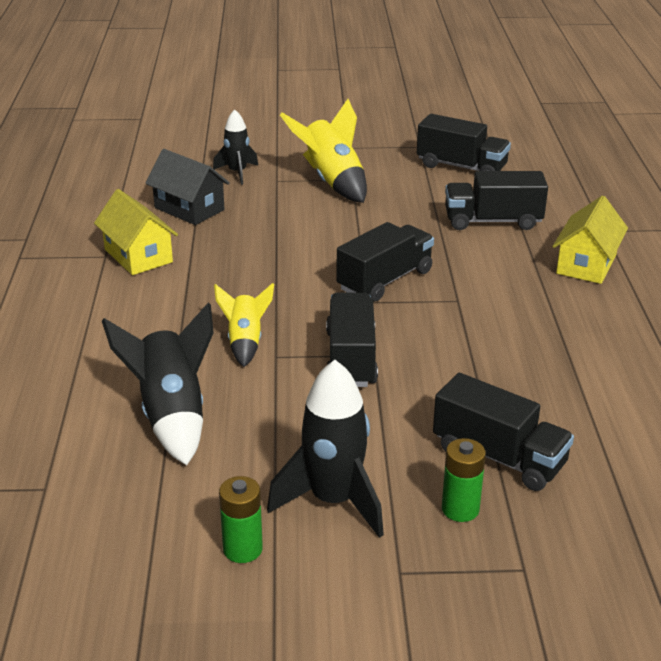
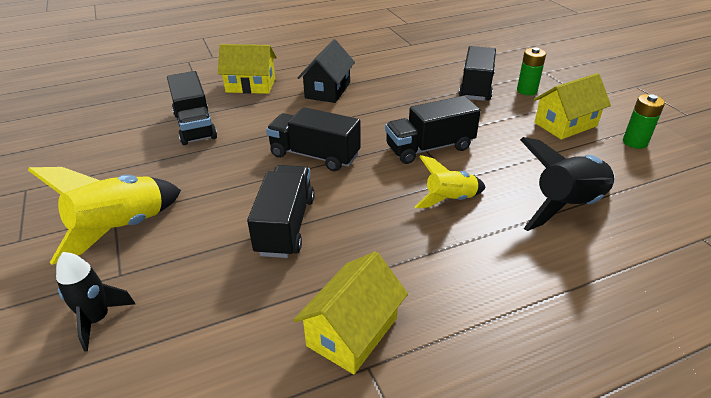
camera: 110 degrees left, 5 degrees up
black house [145,149,230,225] -> black house moved to [298,39,355,103]
black rocket [267,360,384,538] -> yellow house [533,73,611,140]
black truck [417,114,511,171] -> black truck moved to [247,165,315,258]

